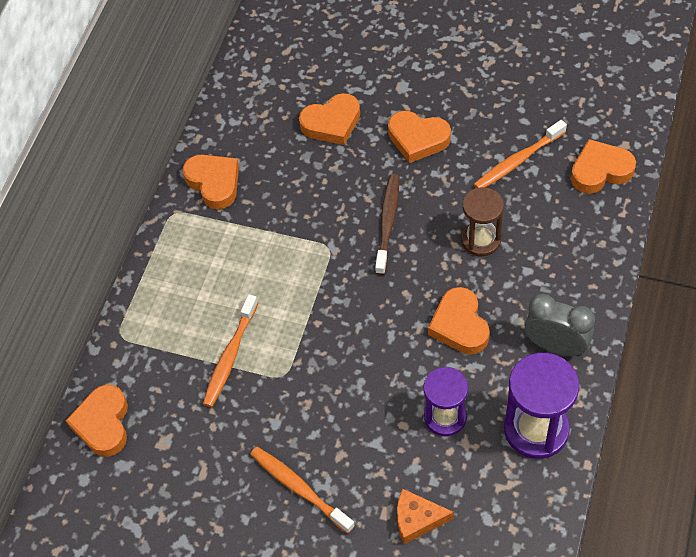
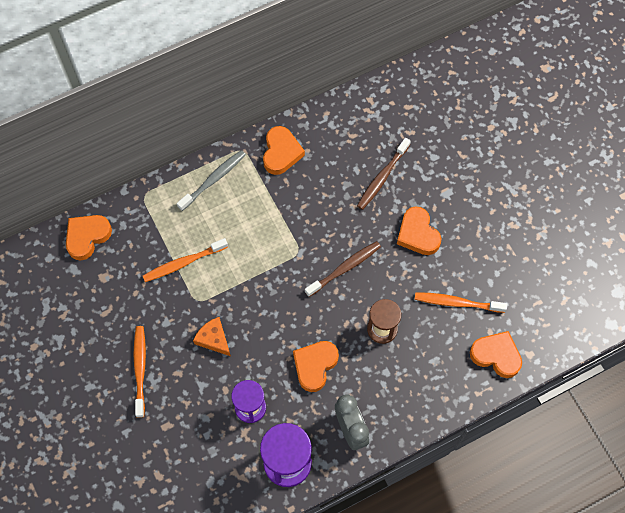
camera: 40 degrees right, 10 degrees up
orange heart [299,93,360,145] -> brown toothbrush [357,138,411,210]
orange cheese [397,488,454,544] -> orange cheese moved to [193,317,231,356]
none -> grey toothbrush [177,150,246,211]

